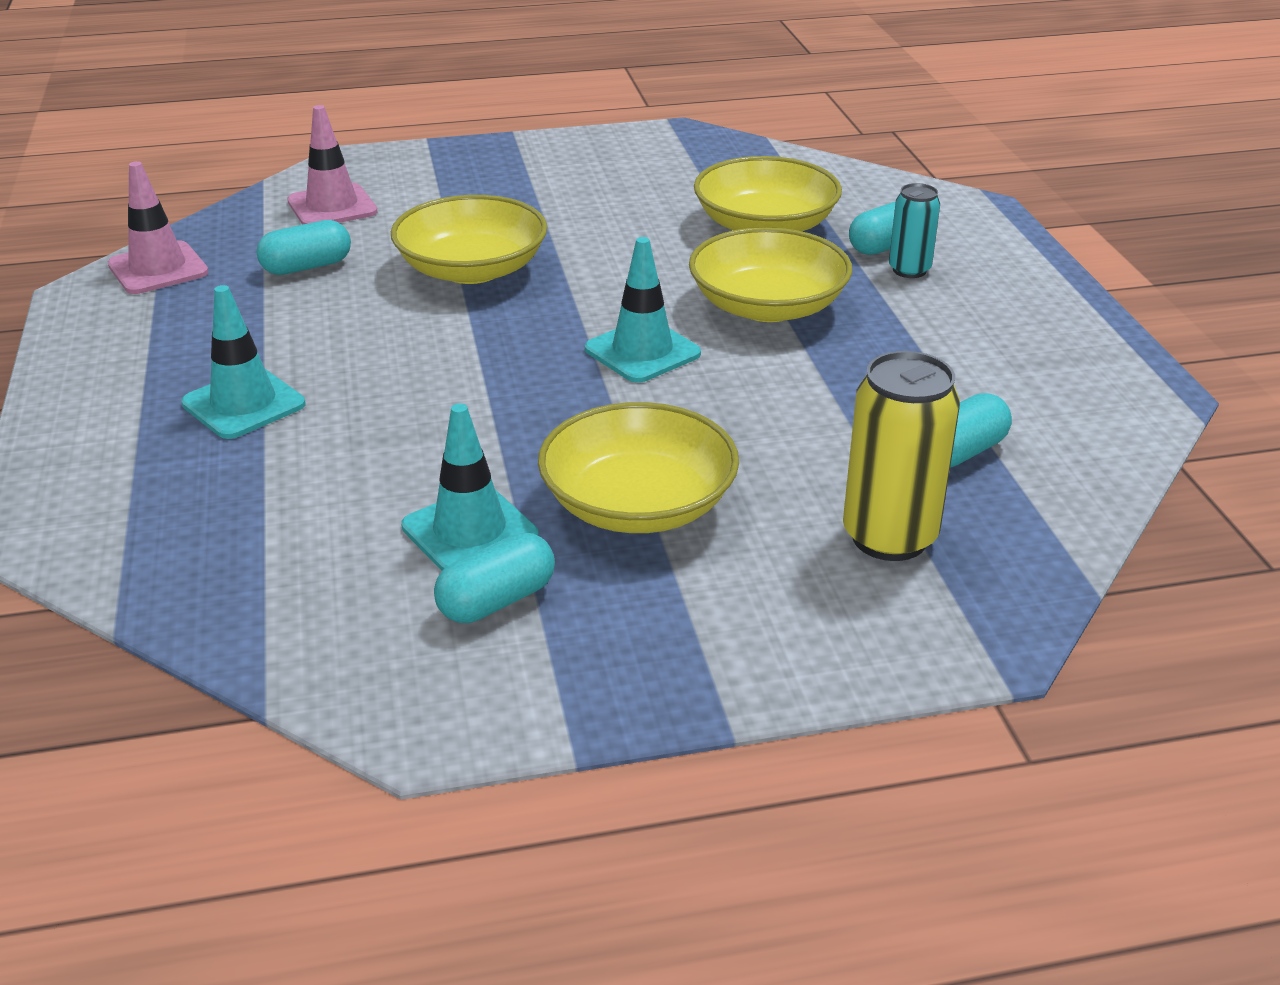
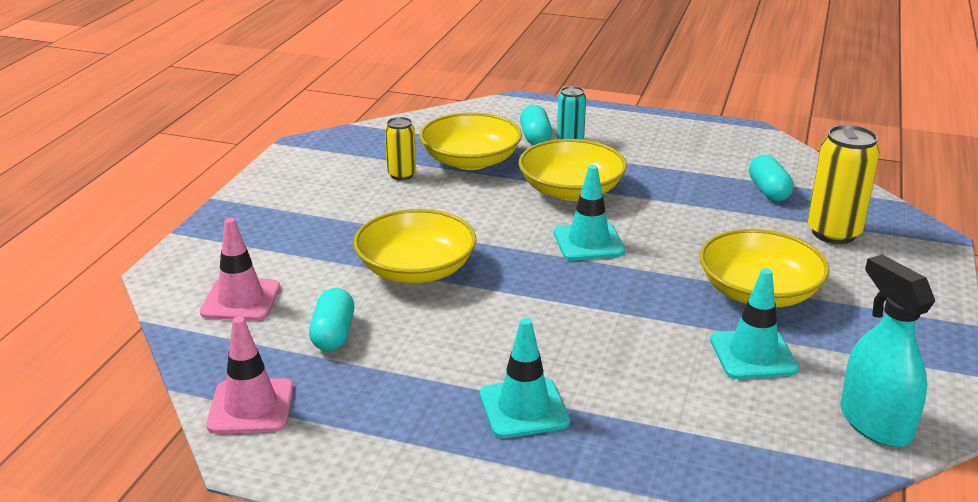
camera: 60 degrees left, 5 degrees down
turquoise capsule [434,533,555,623] -> none
none -> yellow can [385,117,416,180]
none -> turquoise spray bottle [840,254,935,447]

